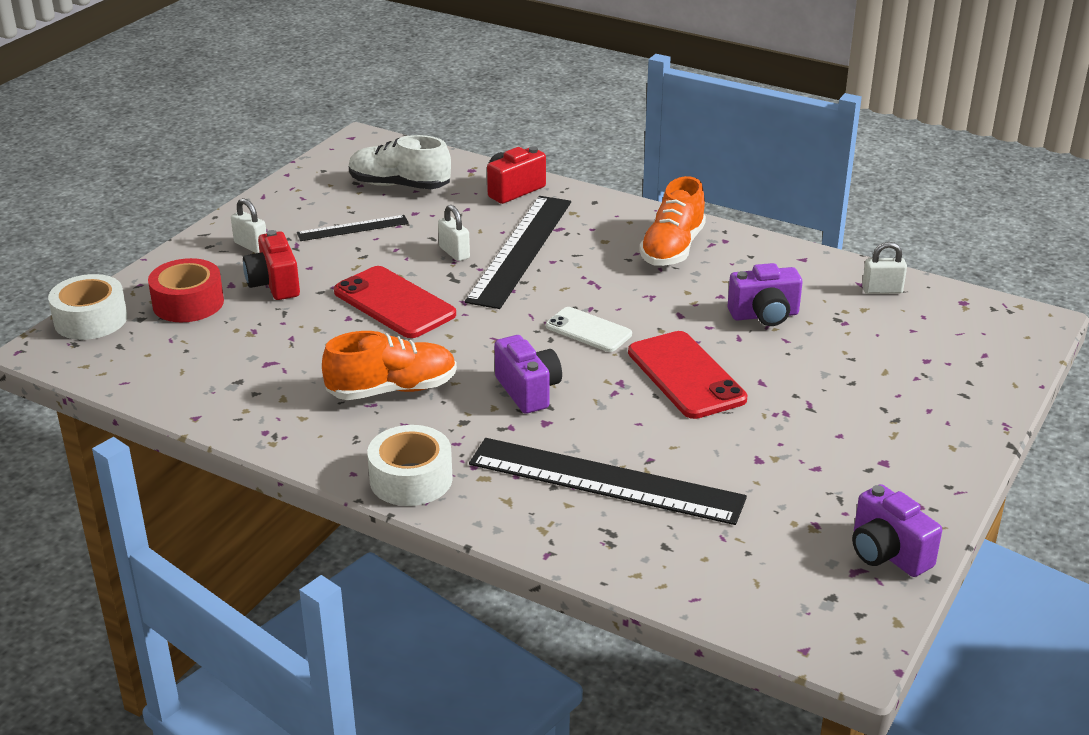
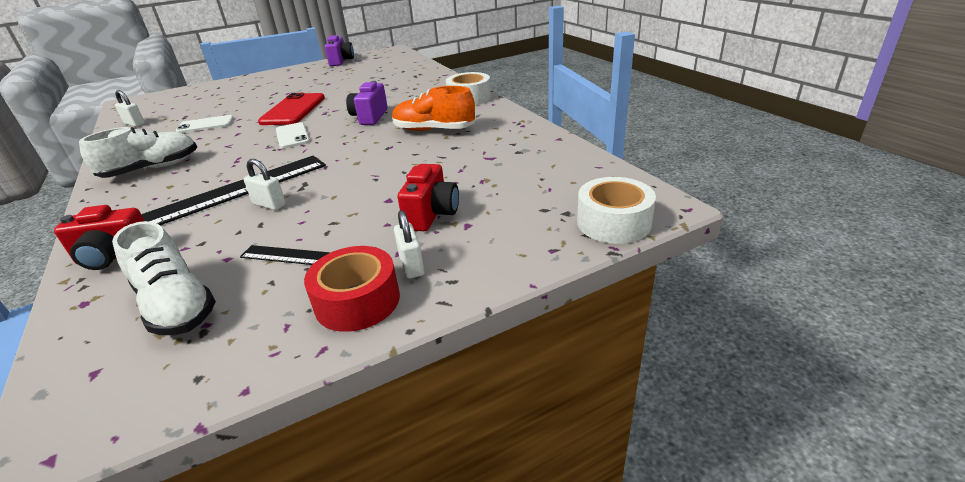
camera: 145 degrees left, 0 degrees up
red tape [148,258,224,322] -> red tape moved to [304,246,400,332]
red phone [334,266,456,338] -> none
white padlock [438,205,470,261] -> white padlock turned 60 degrees counterclockwise [244,159,286,210]
black ruler [469,438,747,525] -> none
orange shoe [639,176,706,266] -> white shoe [79,127,197,178]
purple camera [727,263,803,326] -> white phone [176,115,234,133]

